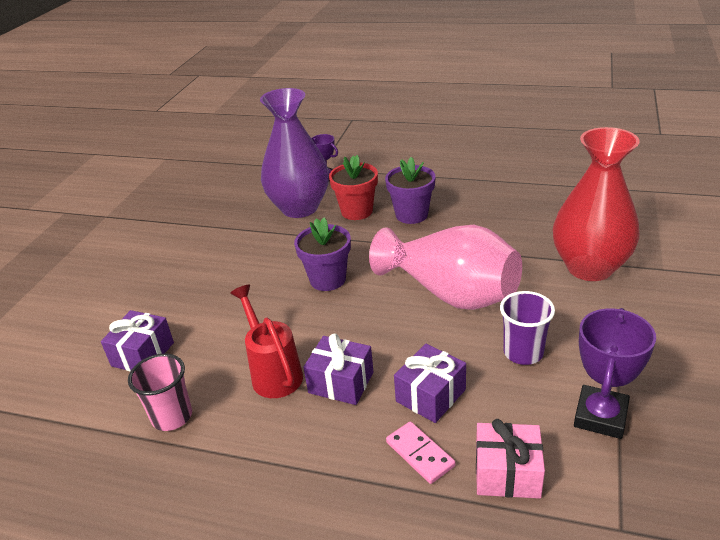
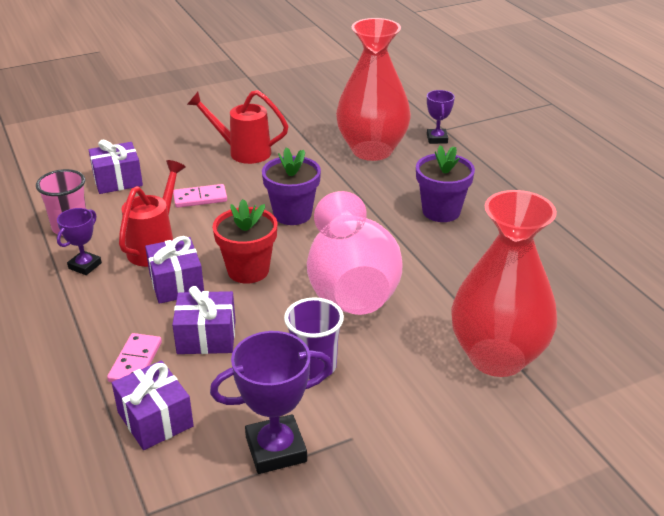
camera: 45 degrees right, 0 degrees up
purple vase [260,88,329,218] -> red vase [336,18,411,161]
red flower pot [329,155,378,220] -> red flower pot moved to [213,199,278,284]
pink gift [476,419,545,499] -> purple gift [112,361,194,450]
none -> purple trophy [57,208,102,275]
none -> pink domino [173,184,227,208]
none -> red watering can [187,90,289,164]

